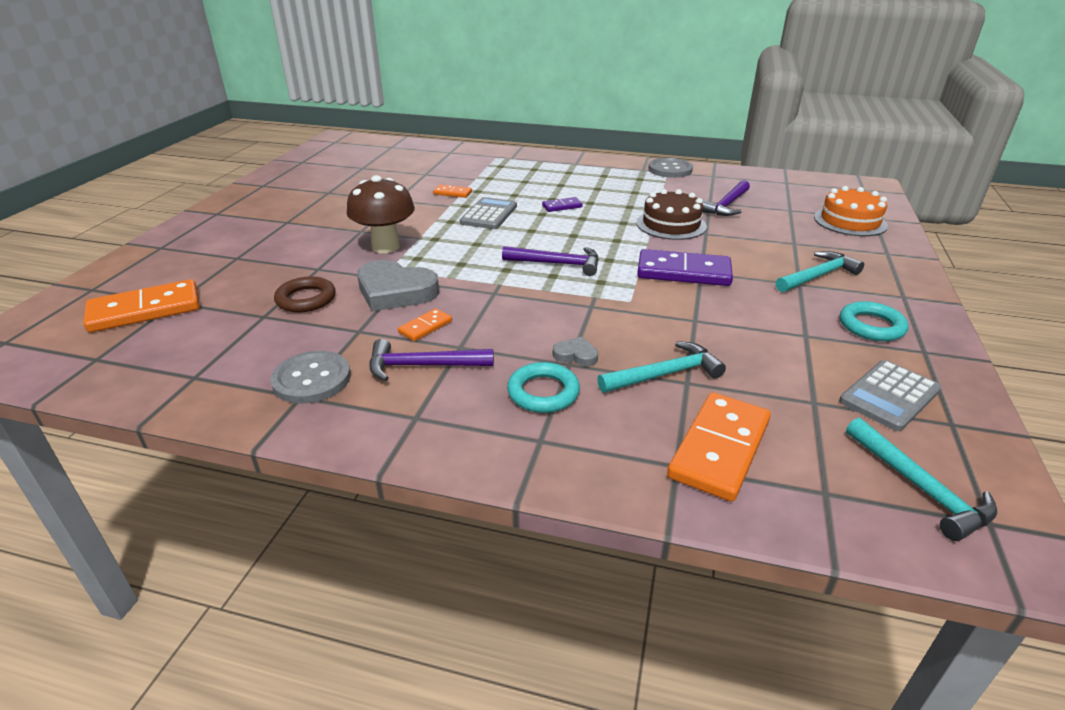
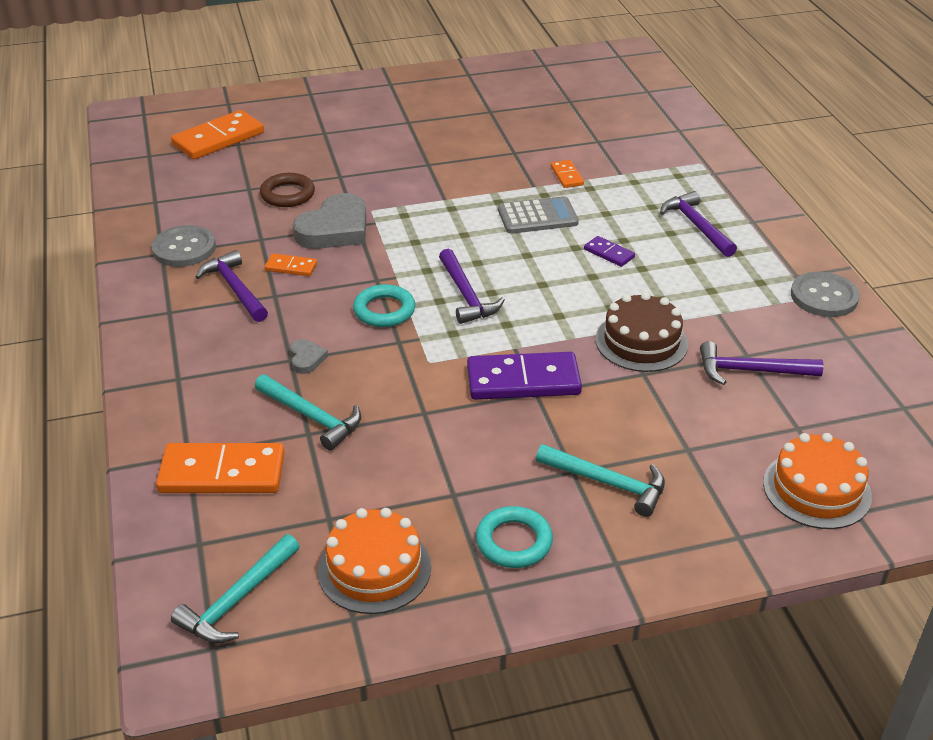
camera: 60 degrees right, 5 degrees up
orange domino [83,279,200,333] -> orange domino turned 75 degrees counterclockwise [171,110,264,159]
brown mushroom [347,175,415,253] -> none
grey heart [357,260,439,312] -> grey heart turned 135 degrees counterclockwise [293,193,366,249]
turquoise ring [507,362,580,413] -> turquoise ring moved to [353,284,415,327]
purple domino [637,249,733,286] -> purple domino turned 75 degrees counterclockwise [467,352,582,400]
grey calculator [839,360,941,431] -> orange cake [318,508,431,614]
none -> purple hammer [660,191,737,257]

